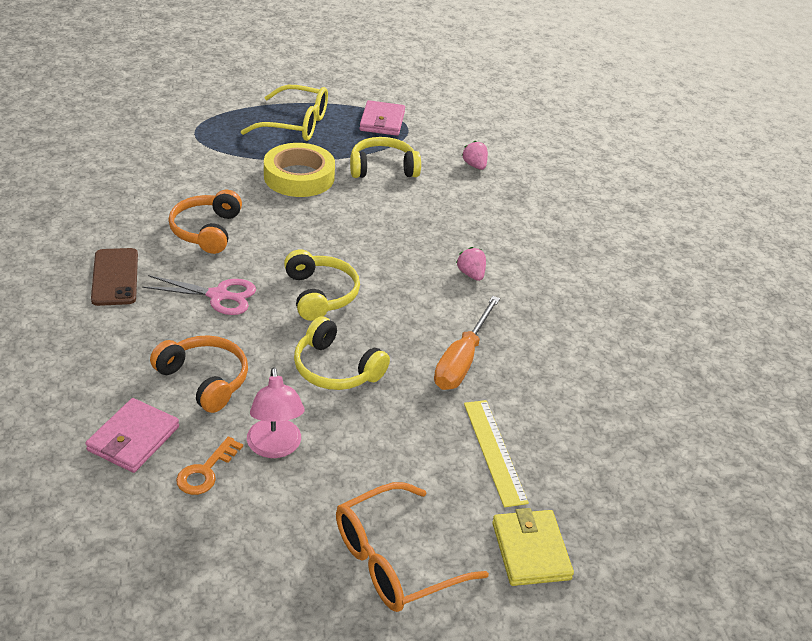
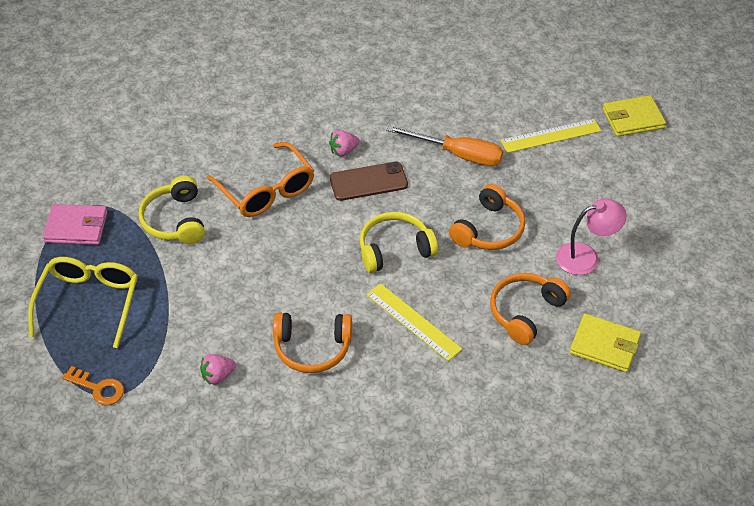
camera: 90 degrees left, 10 degrees up
pink wallet [85,398,179,473] -> yellow wallet [570,314,641,372]
brown phone [91,248,138,306] -> brown phone moved to [330,162,408,201]
pink scissors [142,275,256,315] -> yellow ruler [366,283,462,361]
orange key [176,436,243,495] -> orange key moved to [62,366,124,405]
yellow tape [264,143,335,197] -> none
yellow headphones [294,316,390,390] -> orange headphones [449,184,525,250]
orange glasses [336,482,489,612] -> orange glasses moved to [207,142,314,217]
pink strawberry [462,141,488,170] -> pink strawberry moved to [200,354,236,385]

